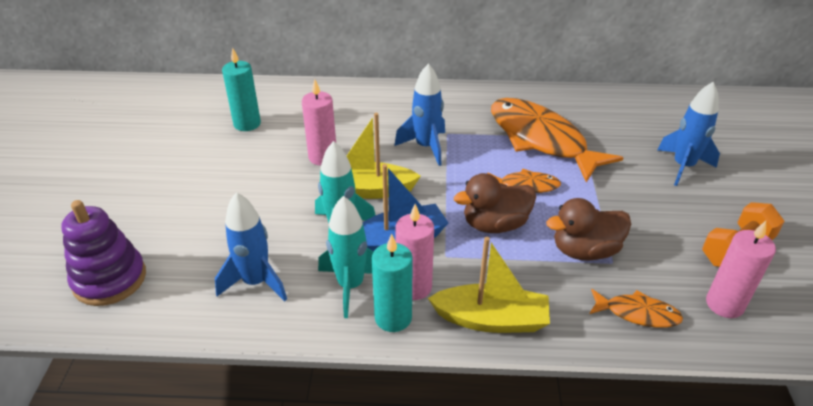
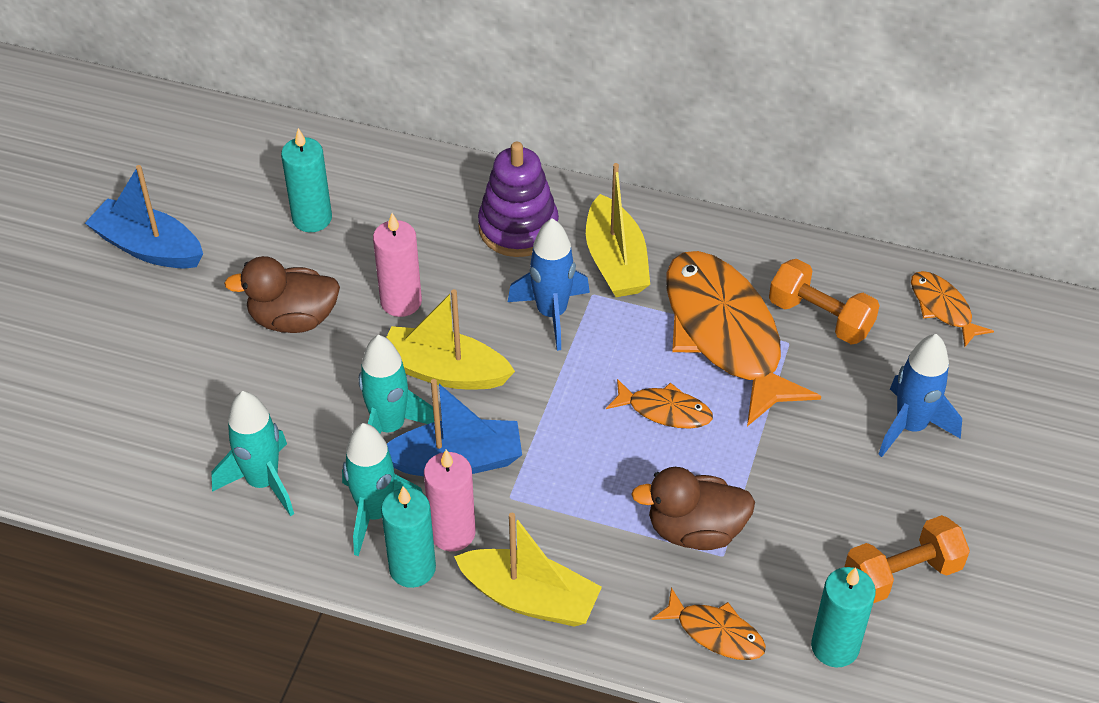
camera: 15 degrees right, 10 degrees up
purple stacking toy [61,200,146,306] -> purple stacking toy moved to [478,142,559,257]
blue rocket [215,192,287,301] -> turquoise rocket [211,391,294,517]
brown duck [454,173,536,233] -> brown duck moved to [224,256,340,333]
pink candle [706,221,776,318] -> turquoise candle [811,567,876,667]
none -> blue boat [85,165,203,269]
none -> yellow boat [586,163,650,297]
none -> orange dumbbell [769,259,880,345]
none -> orange fish [911,271,994,347]

